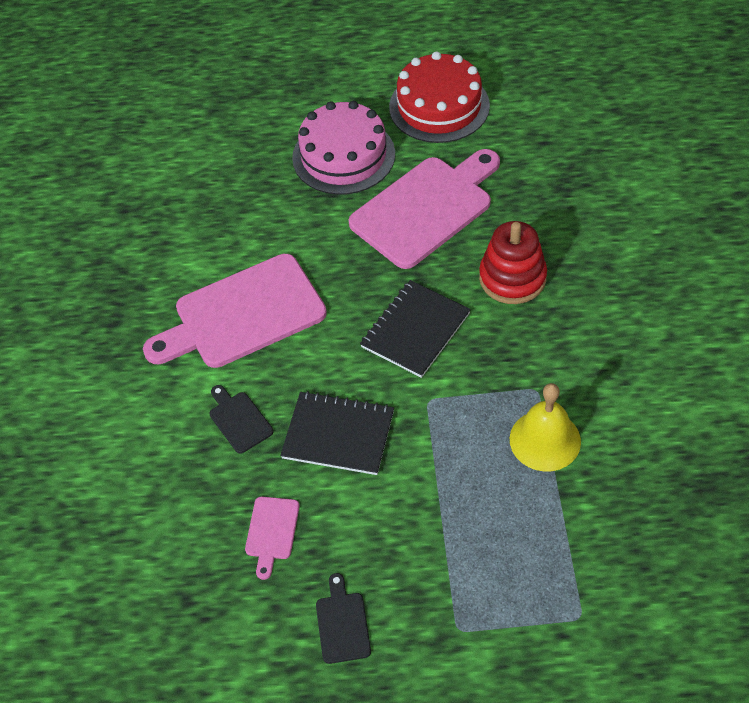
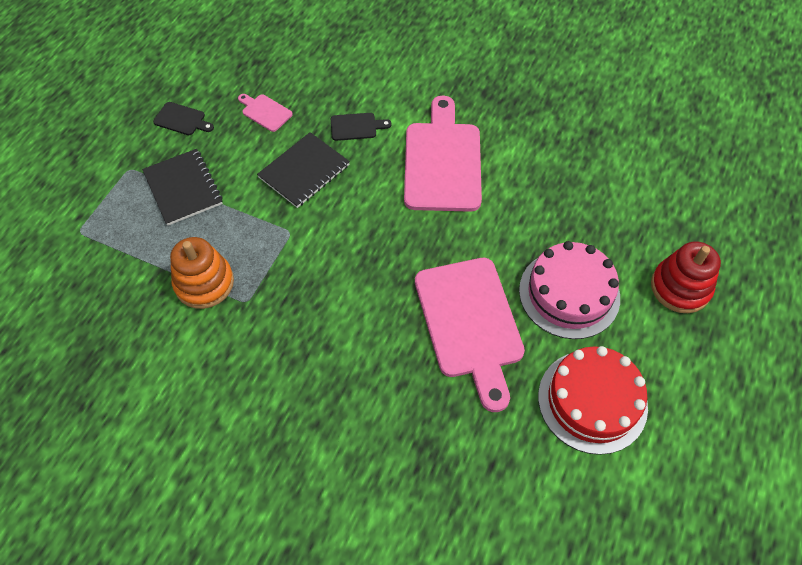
camera: 115 degrees right, 5 degrees up
black notebook [360,280,471,378] -> black notebook moved to [142,149,223,226]
red stacking toy [479,221,547,304] -> red stacking toy moved to [651,242,721,313]
yellow bell [510,383,581,471] -> orange stacking toy [170,237,234,309]

